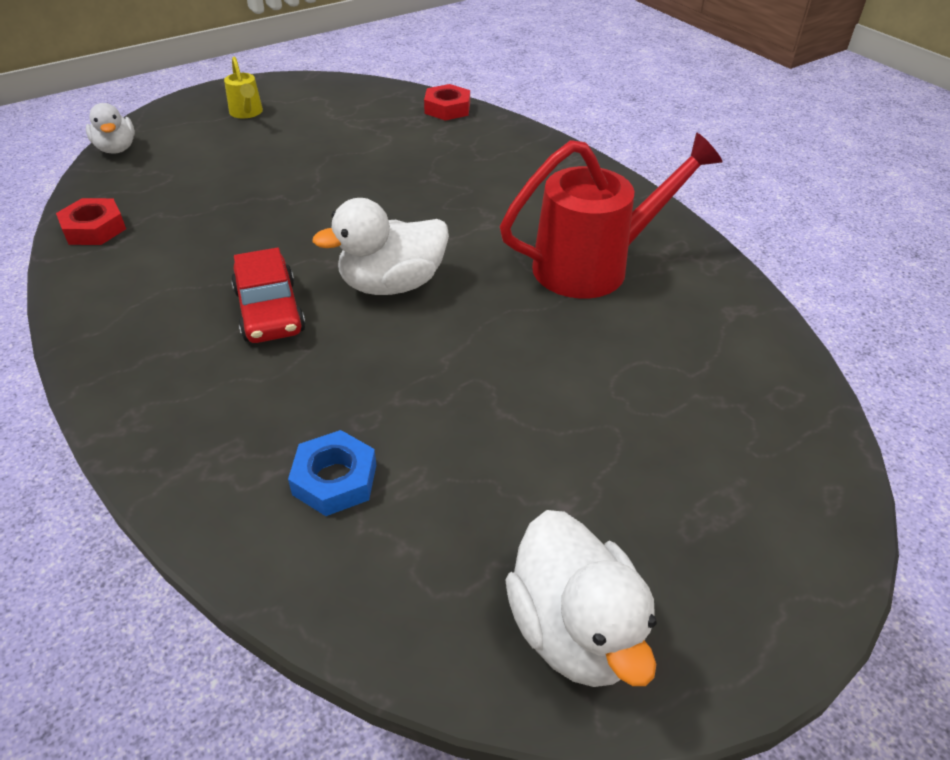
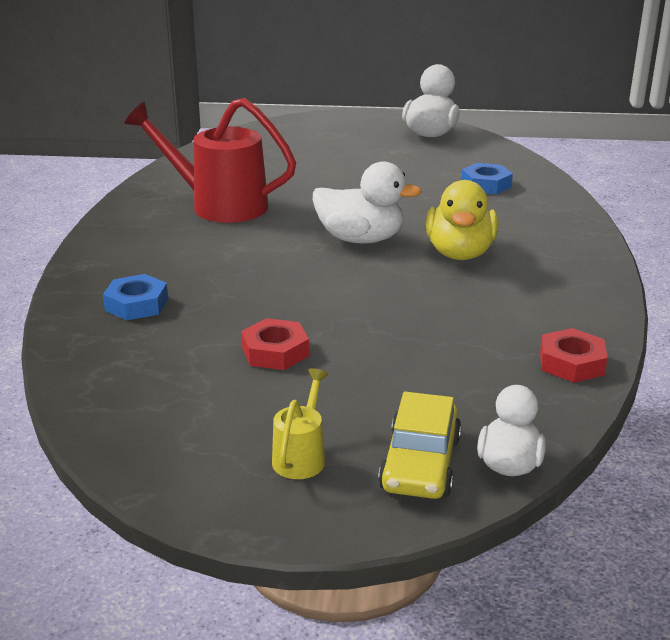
camera: 140 degrees left, 15 degrees down
red car [231,247,306,343] -> yellow duck [426,180,499,260]
red nut [424,84,470,121] -> red nut moved to [241,318,309,370]
none -> blue nut [103,274,168,320]
none -> yellow car [378,392,462,499]

